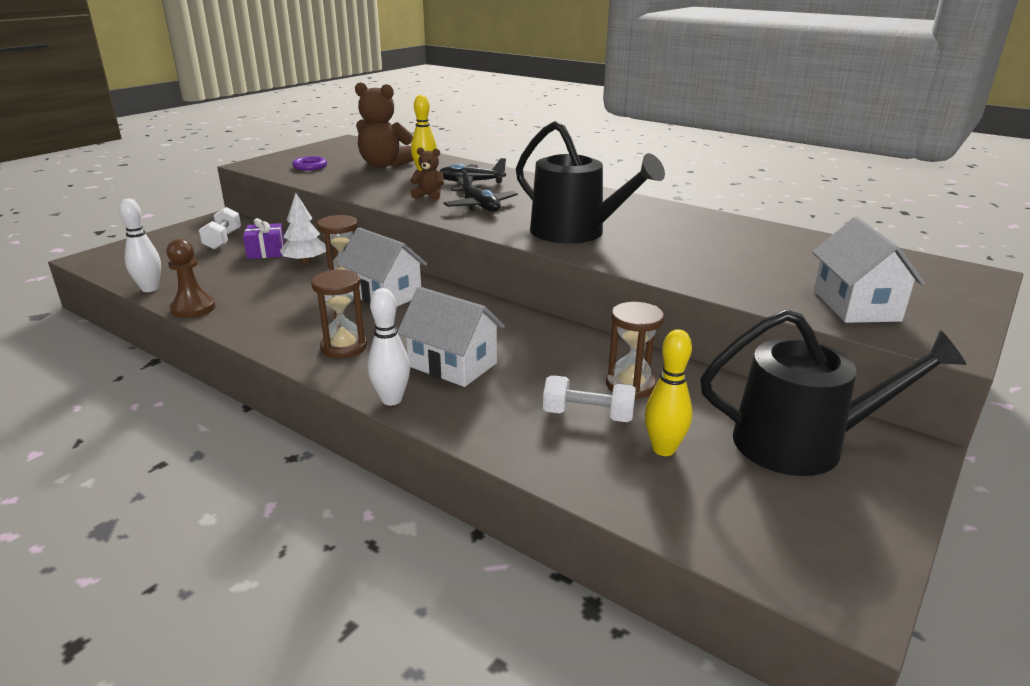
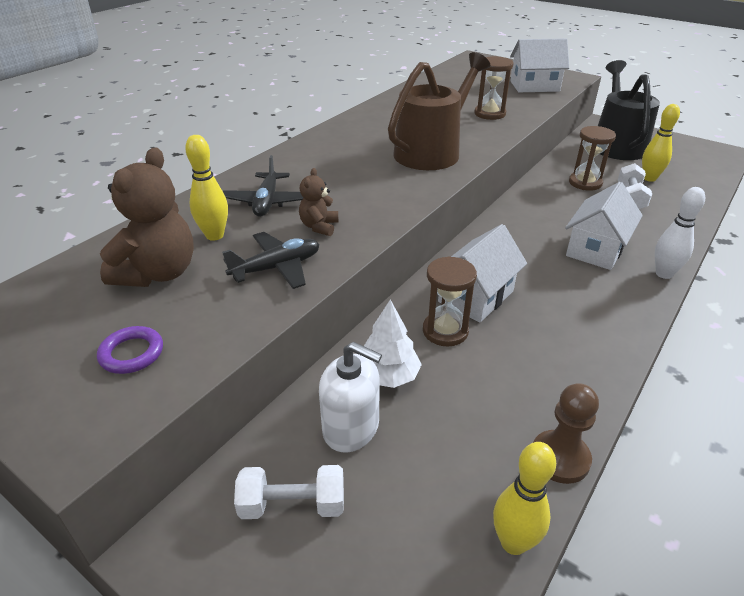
camera: 90 degrees left, 10 degrees up
white bowling pin [119,199,161,292] -> yellow bowling pin [493,442,556,555]
purple gift [243,218,285,259] -> white soap dispenser [319,342,382,452]
brown hourglass [311,270,367,358] -> brown hourglass moved to [474,56,513,120]
black plane [443,170,518,212] -> black plane moved to [222,232,319,289]
black watering can [516,121,665,244] -> brown watering can [388,52,490,170]

